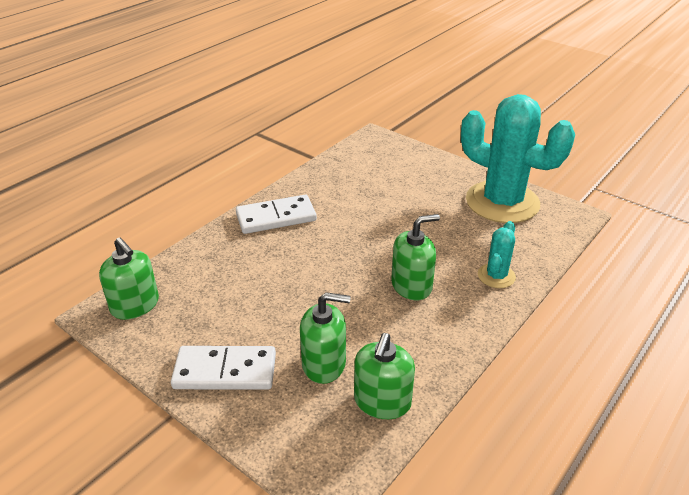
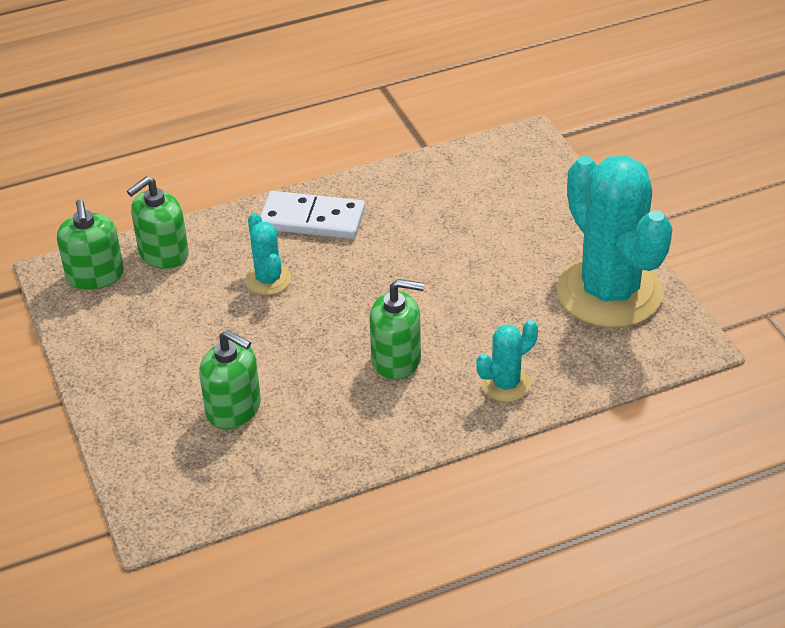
camera: 30 degrees right, 5 degrees up
white domino [171,346,276,390] -> none
green soap dispenser [354,333,415,419] -> green soap dispenser moved to [127,176,189,269]
none -> turquoise cactus [245,213,292,295]

